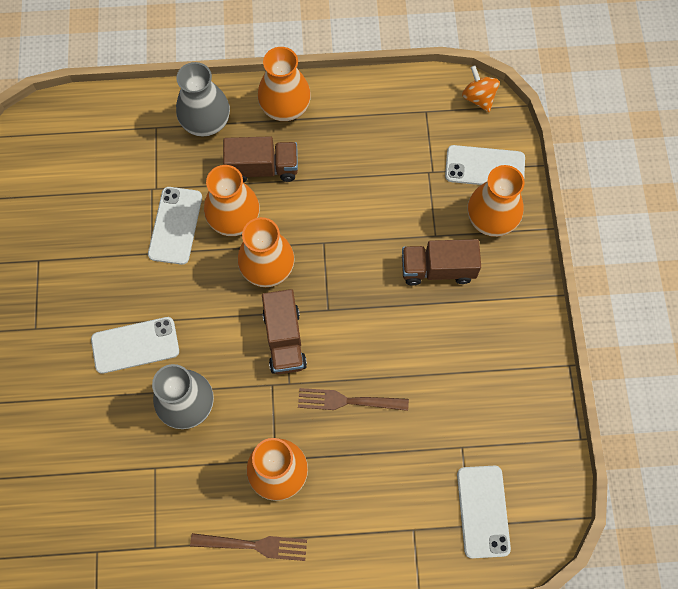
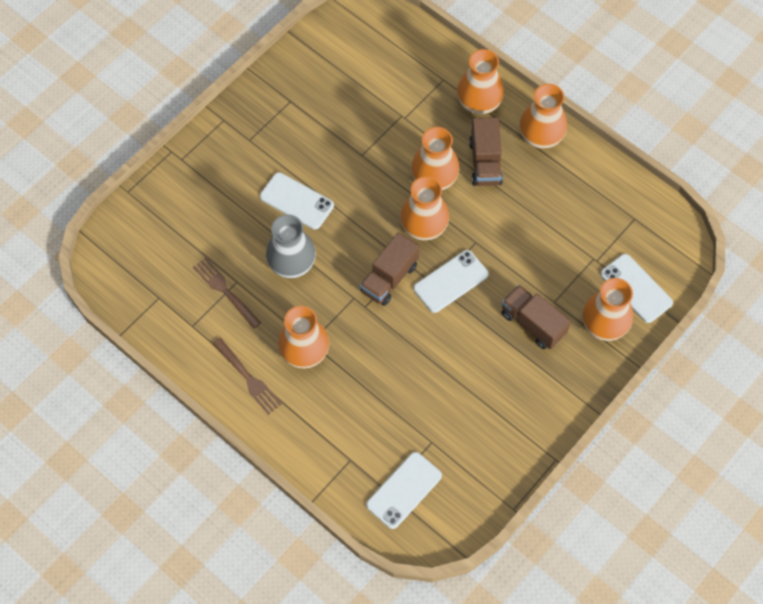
camera: 45 degrees right, 5 degrees down
white phone [148,187,202,265] -> white phone moved to [413,250,489,313]
grey vase [176,62,230,137] -> orange vase [457,49,504,114]
brown truck [223,136,298,183] -> brown truck turned 45 degrees clockwise [469,117,503,186]
brown fork [298,388,409,411] -> brown fork moved to [193,257,262,329]
orange spinning top [462,66,500,112] -> none

